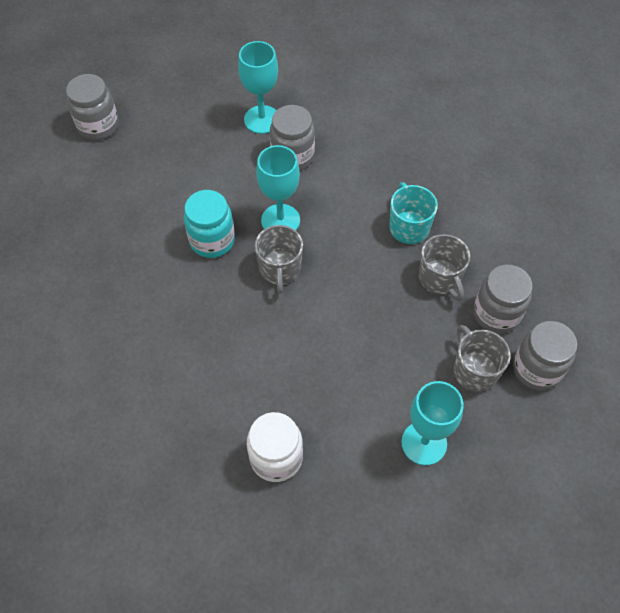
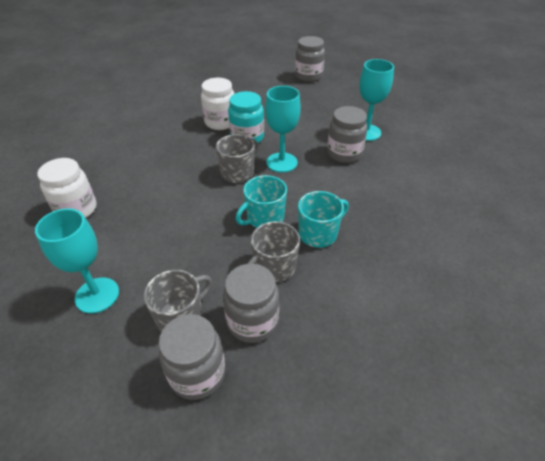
camera: 70 degrees right, 15 degrees down
grey mug [255,225,303,294] -> grey mug turned 150 degrees clockwise [216,134,258,183]
none -> white jar [201,78,234,130]
none -> turquoise mug [236,175,287,228]

